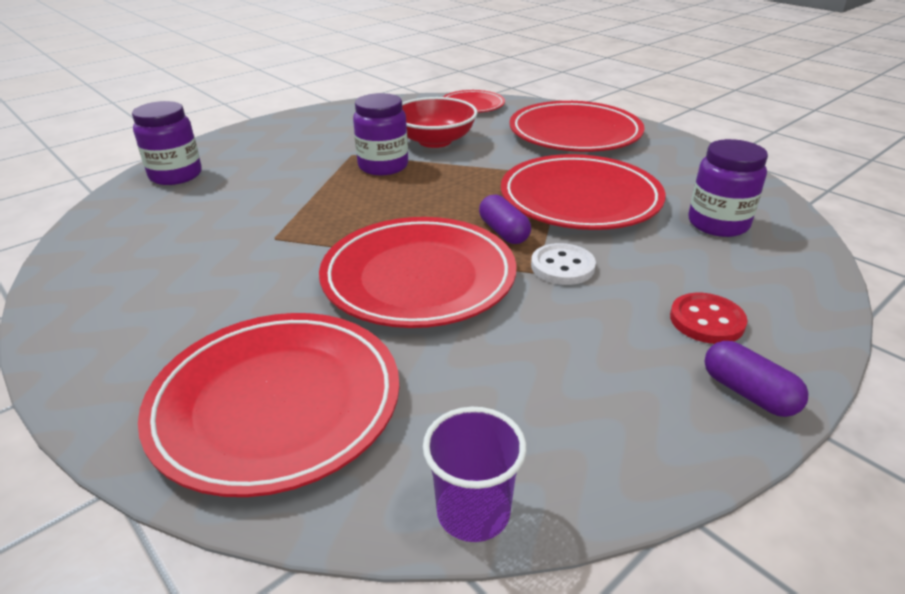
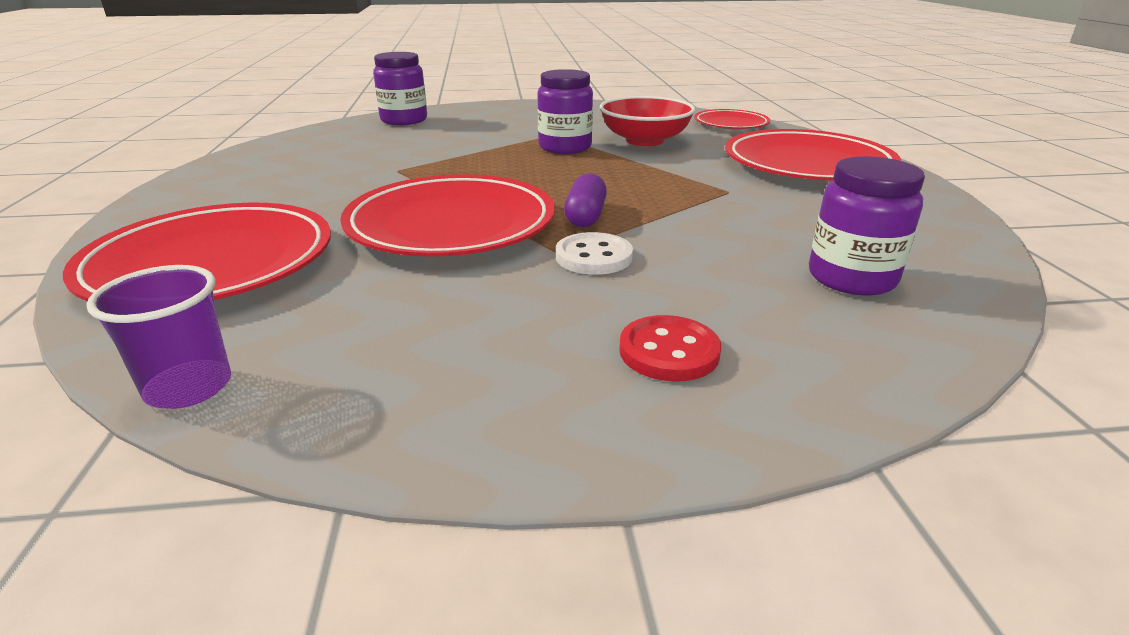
camera: 35 degrees right, 5 degrees down
red plate [501,154,666,230] -> none
purple capsule [705,341,809,417] -> none

